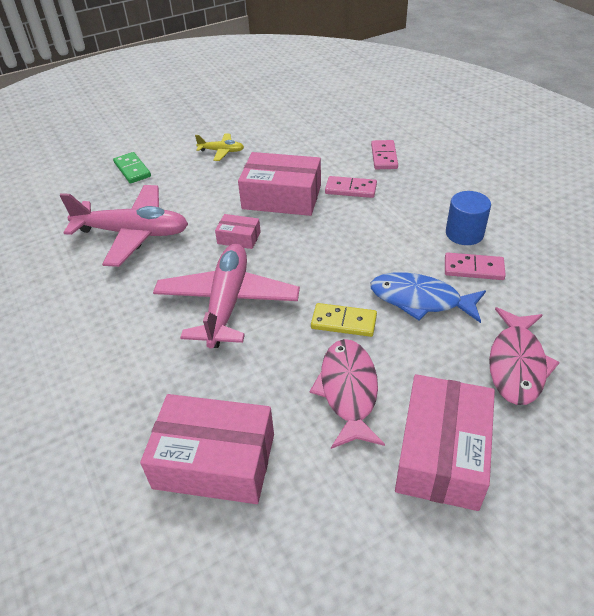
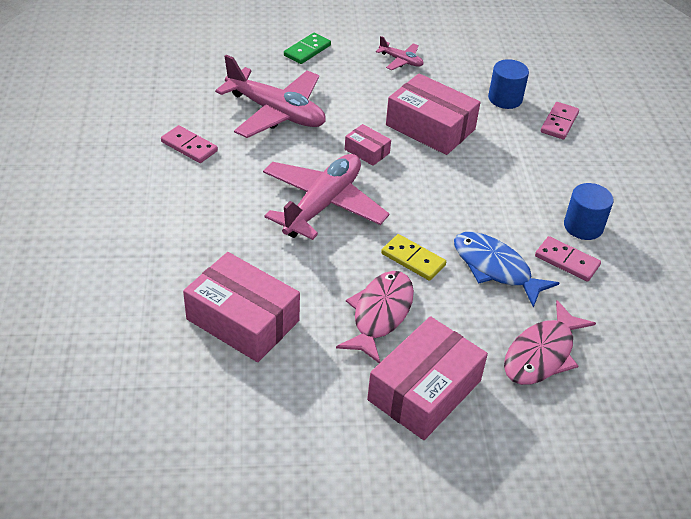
camera: 20 degrees right, 0 degrees up
green domino [113,152,151,183] -> green domino turned 45 degrees clockwise [284,33,331,64]
yellow plane [195,134,244,161] -> pink plane [376,36,424,70]
pink domino [325,176,377,198] -> pink domino moved to [161,125,218,163]
none -> blue cylinder [488,59,529,109]

